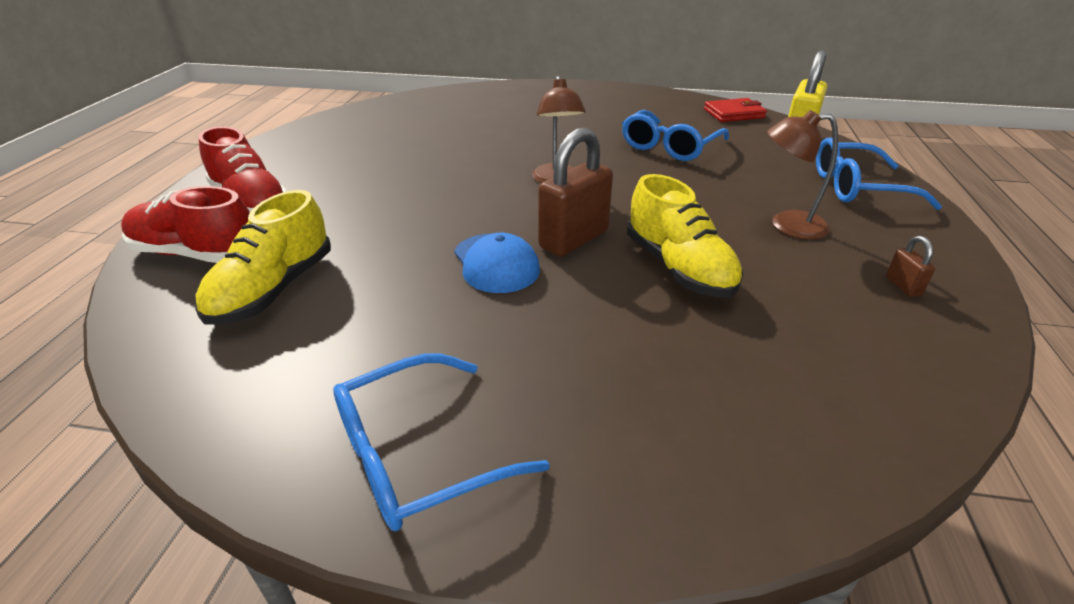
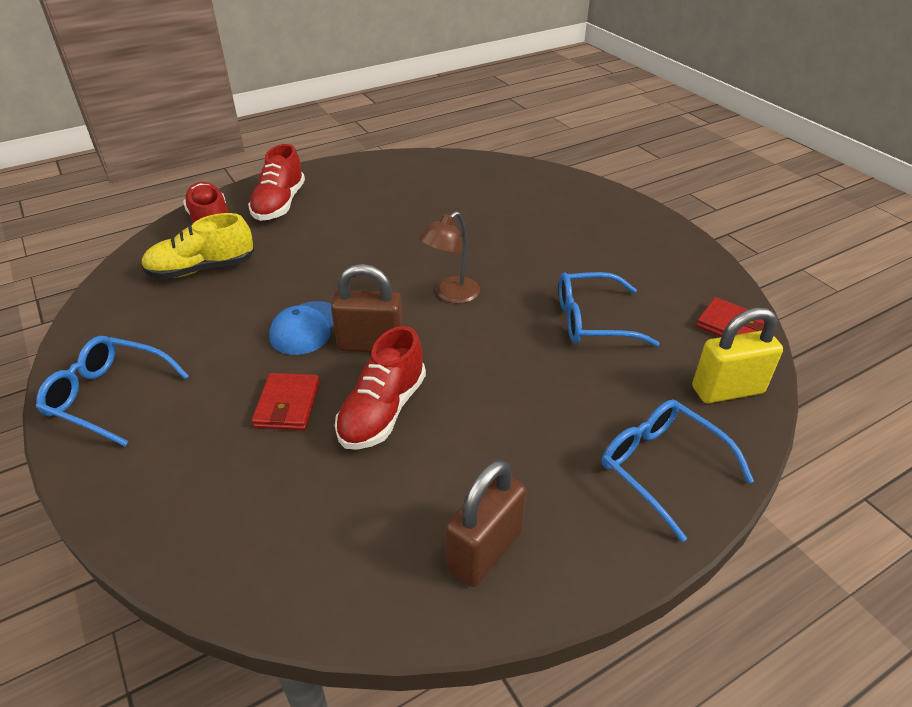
camera: 50 degrees right, 5 degrees up
yellow shoe [627,174,743,298] -> red shoe [335,326,426,450]
brown lamp [767,110,838,239] -> none
brown padlock [886,236,936,297] -> brown padlock [445,459,526,587], size x2.25
none -> red wallet [252,373,320,430]

